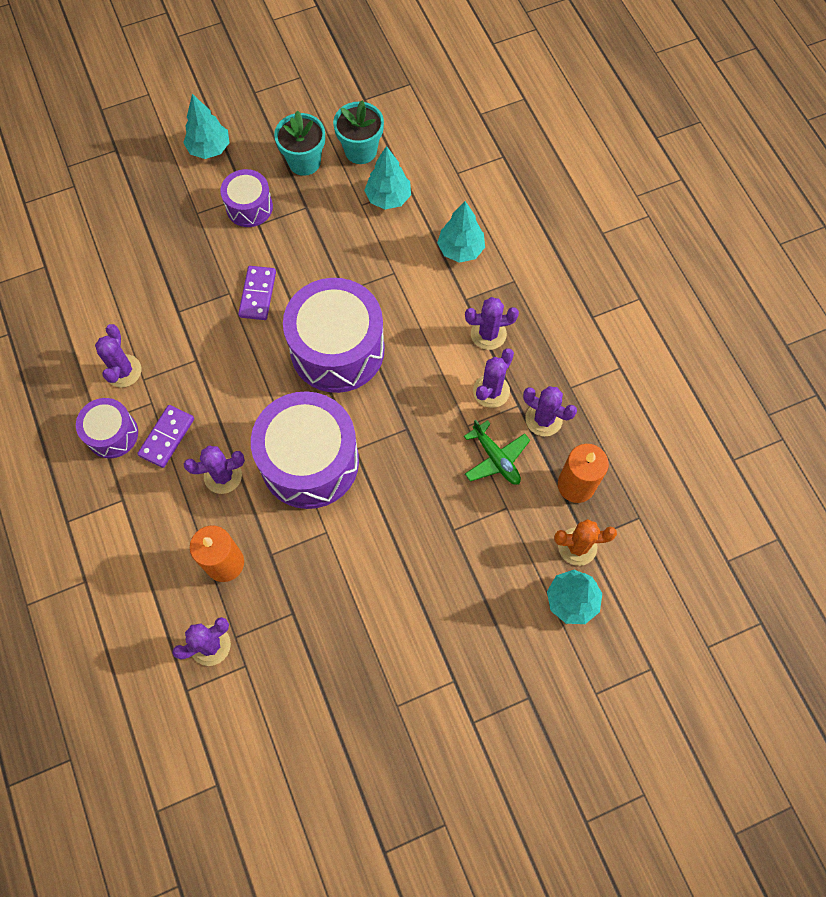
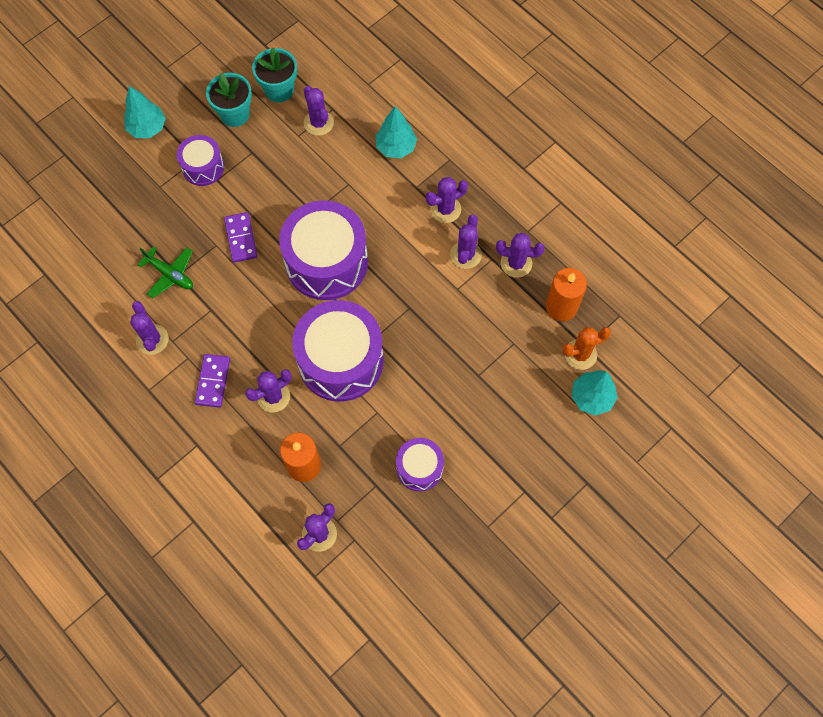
camera: 20 degrees left, 0 degrees up
purple drum [76,398,138,458] -> purple drum moved to [396,438,444,491]
turquoise tree [364,146,411,209] -> purple cactus [304,86,334,136]
green plane [464,420,530,485] -> green plane moved to [137,246,193,298]

